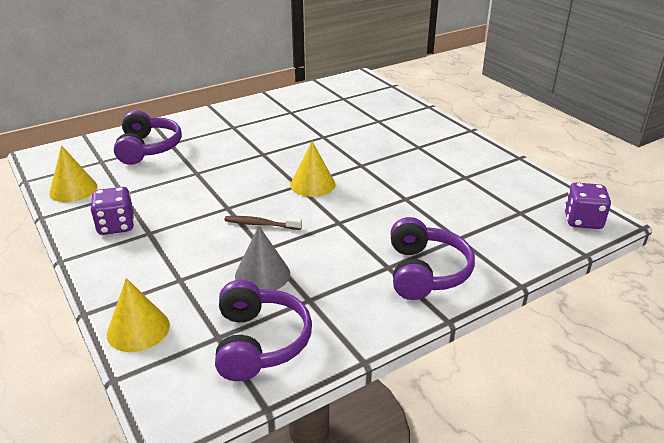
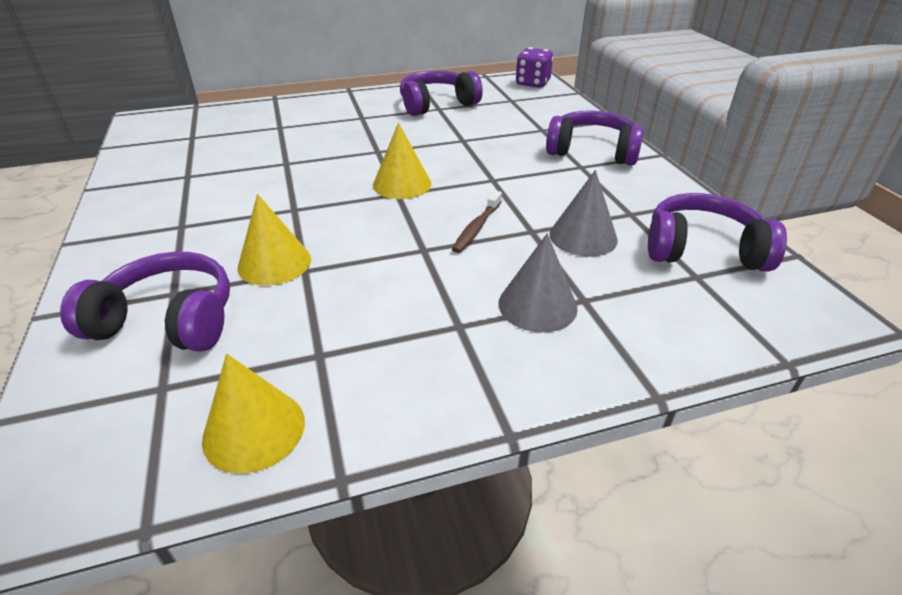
camera: 75 degrees left, 5 degrees up
purple dice [90,187,134,235] -> none
yellow cone [107,278,170,352] -> yellow cone moved to [238,194,311,286]
none -> purple headphones [400,71,483,116]
none -> grey cone [499,233,578,333]

